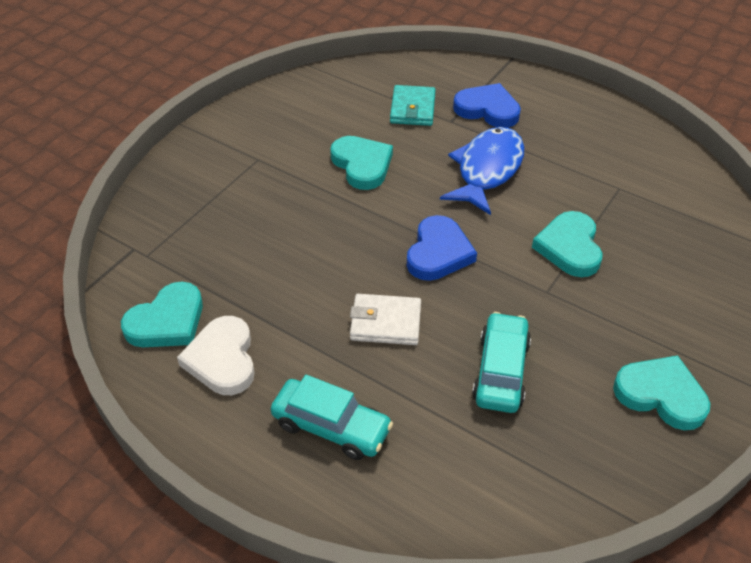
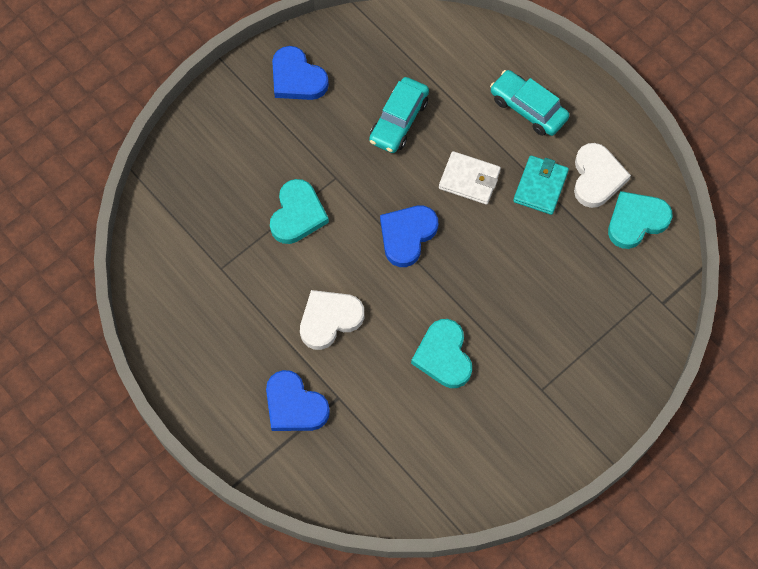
camera: 165 degrees left, 20 degrees up
turquoise wallet [390,85,436,126] -> turquoise wallet moved to [513,156,569,215]
blue fish [440,127,524,215] -> white heart [300,290,364,350]
turquoise heart [613,355,710,430] -> blue heart [272,46,329,100]

